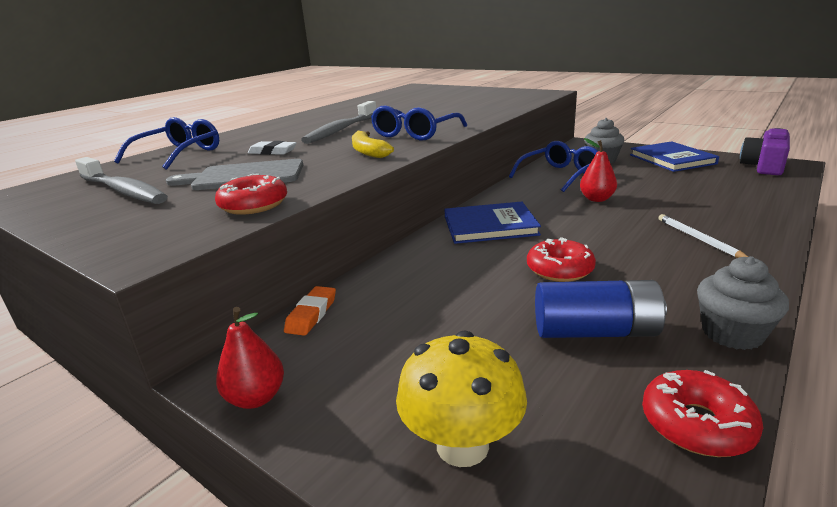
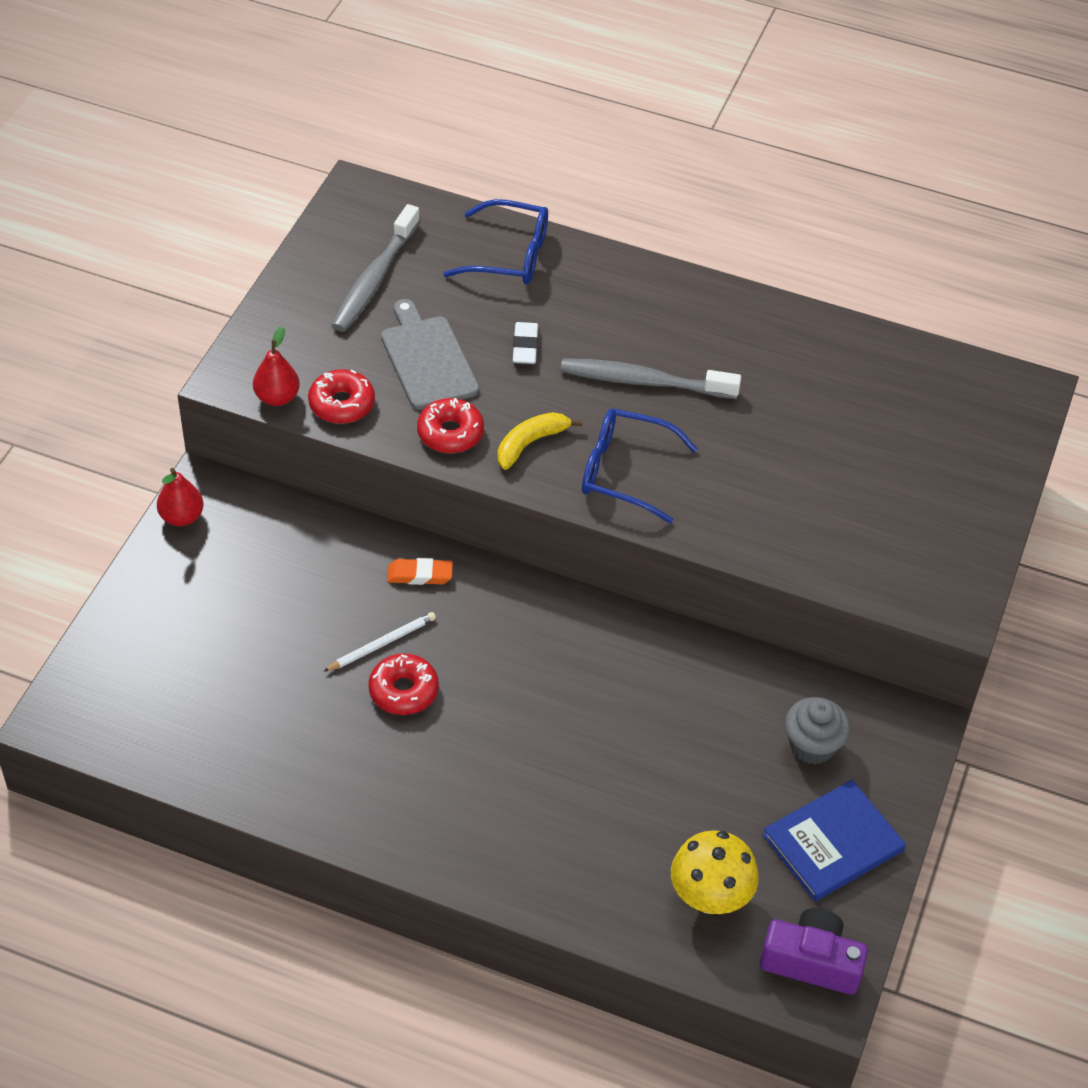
camera: 70 degrees right, 25 degrees up
orange eraser [284,286,336,336] -> orange eraser moved to [387,558,453,585]
yellow mushroom [396,331,527,467] -> yellow mushroom moved to [671,830,759,914]
blue book [444,201,541,244] -> none
blue glasses [509,141,598,192] -> none
blue battery [535,280,667,338] -> none
red pear [580,138,617,202] -> red pear moved to [253,326,300,406]
red donut [642,370,763,457] -> red donut moved to [417,398,484,453]
white pencil [658,214,748,258] -> white pencil moved to [323,612,436,672]
grey cupcake [697,256,789,350] -> none

